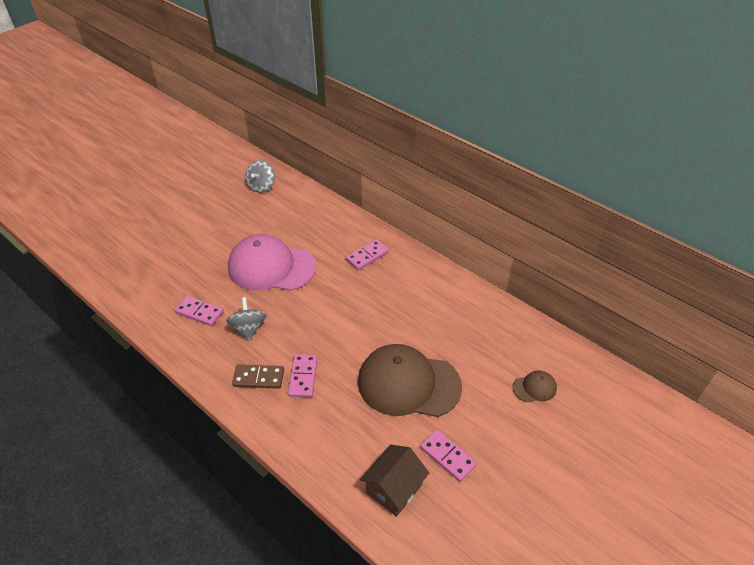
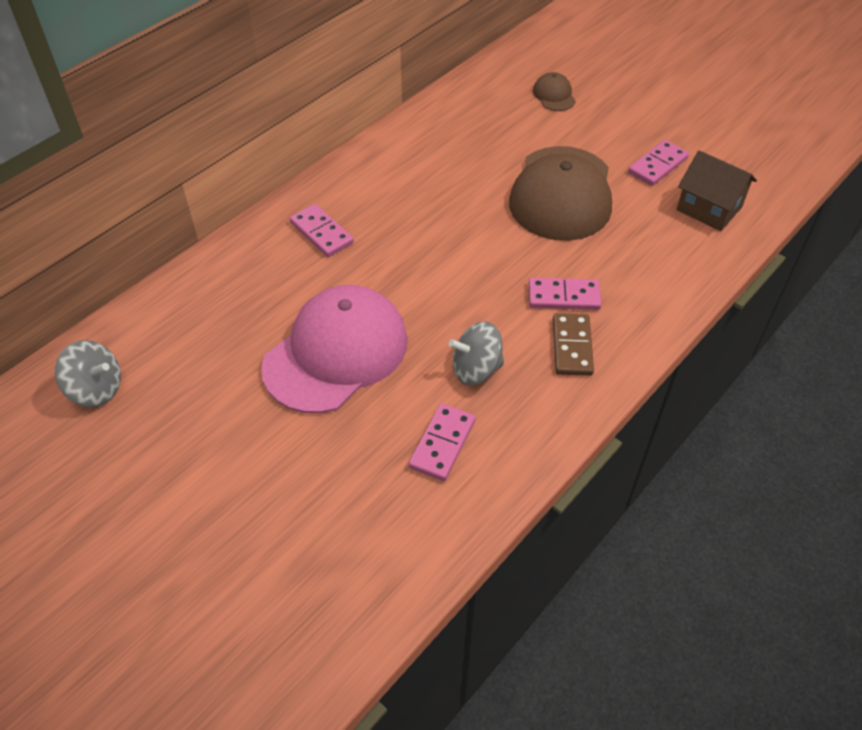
camera: 90 degrees left, 5 degrees up
pink cap [228,234,316,291] -> pink cap turned 150 degrees counterclockwise [261,285,408,414]

